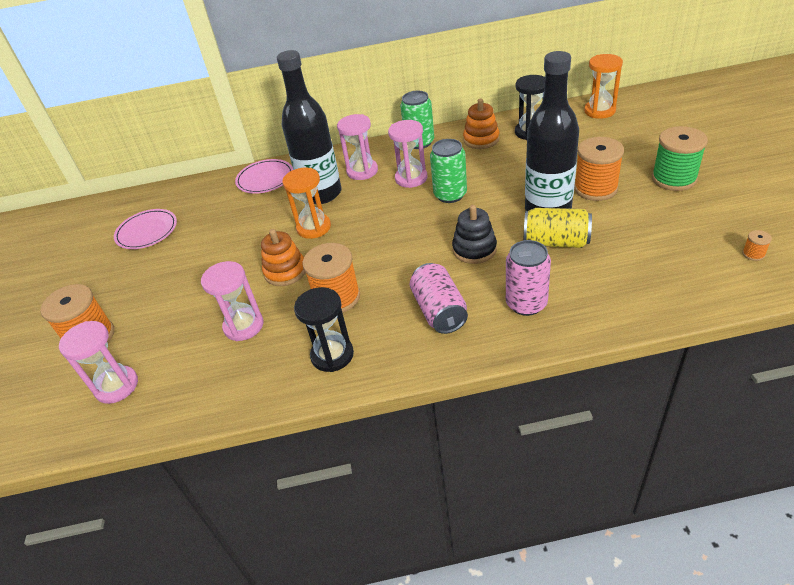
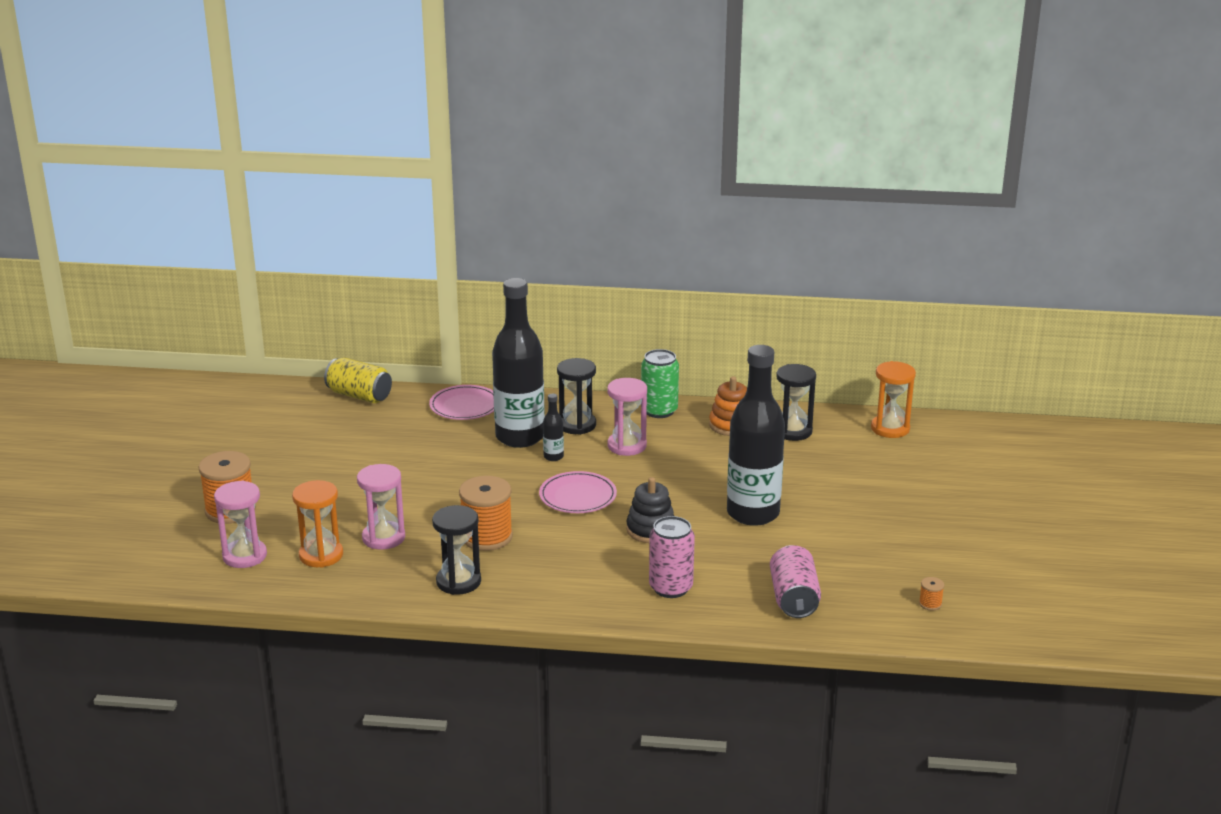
camera: 10 degrees right, 15 degrees down
pink plate [114,209,177,249] -> pink plate moved to [539,471,617,513]
orange stacking toy [261,229,305,286] -> none
orange hourglass [282,168,331,239] -> orange hourglass moved to [292,480,343,568]
pink hourglass [337,114,378,180] -> black hourglass [557,358,596,435]
pink can [410,263,468,334] -> pink can moved to [770,545,821,618]
green can [430,139,467,203] -> none
yellow can [524,208,592,248] -> yellow can moved to [324,358,392,403]
orange spool [574,137,624,201] -> none
green spool [652,126,708,191] -> none
none -> black bottle [543,394,564,461]

